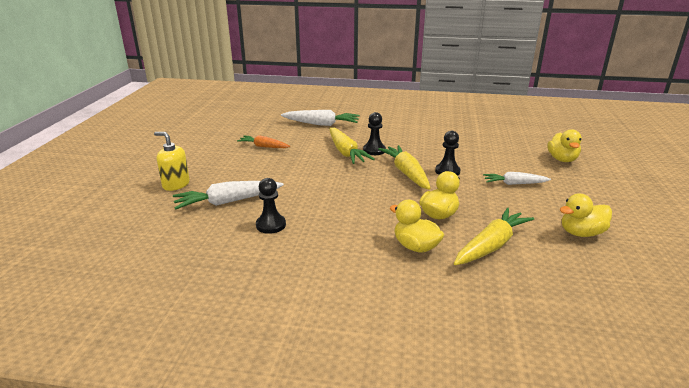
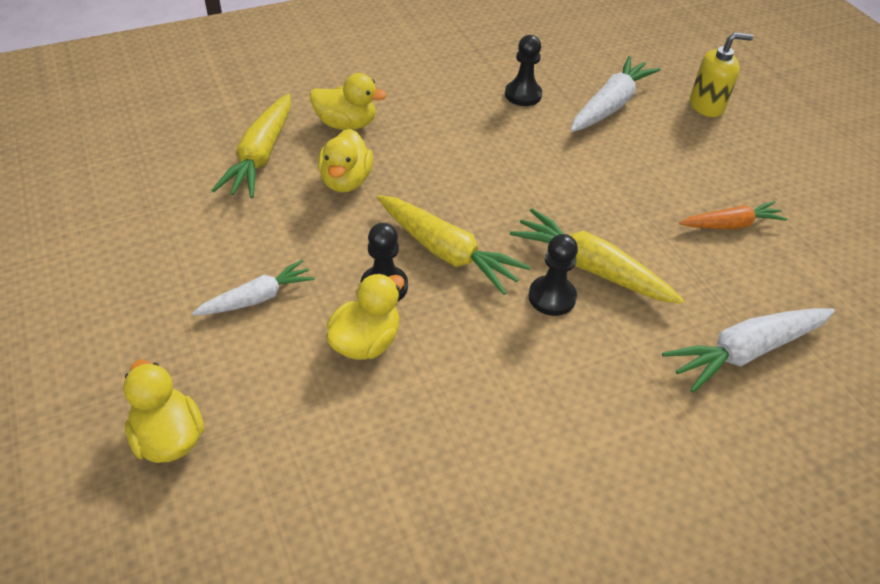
camera: 145 degrees right, 20 degrees up
yellow duck [559,193,612,237] -> yellow duck moved to [326,273,404,360]

